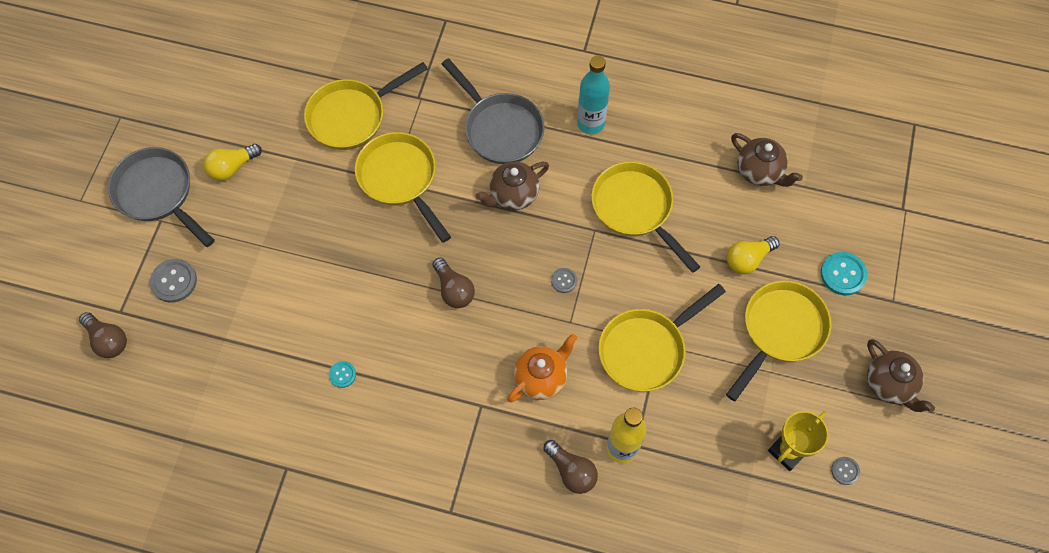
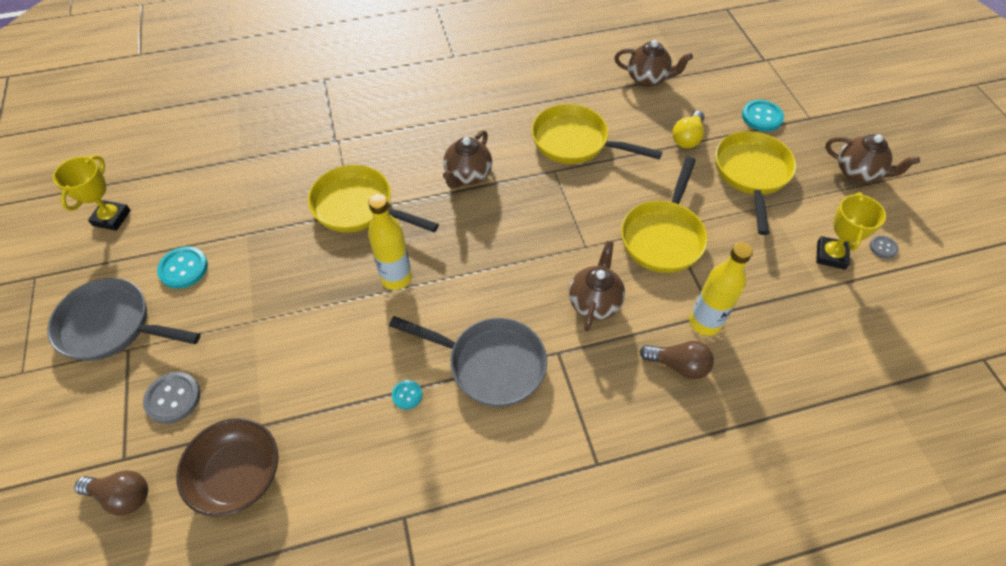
camera: 30 degrees left, 10 degrees down
yellow light bulb [204,144,262,181] -> turquoise button [157,247,208,289]
yellow pan [304,62,428,150] -> none
brown light bulb [433,258,475,308] -> none
grey pan [441,58,545,164] -> grey pan moved to [389,316,547,407]
orange teapot [507,334,577,403] -> brown teapot [569,241,625,331]
grey button [551,268,577,293] -> none
turquoise bottle [577,56,610,134] -> none
none -> yellow trophy [53,155,131,231]
none -> brown bowl [176,418,278,517]
none -> yellow bottle [368,194,412,290]

